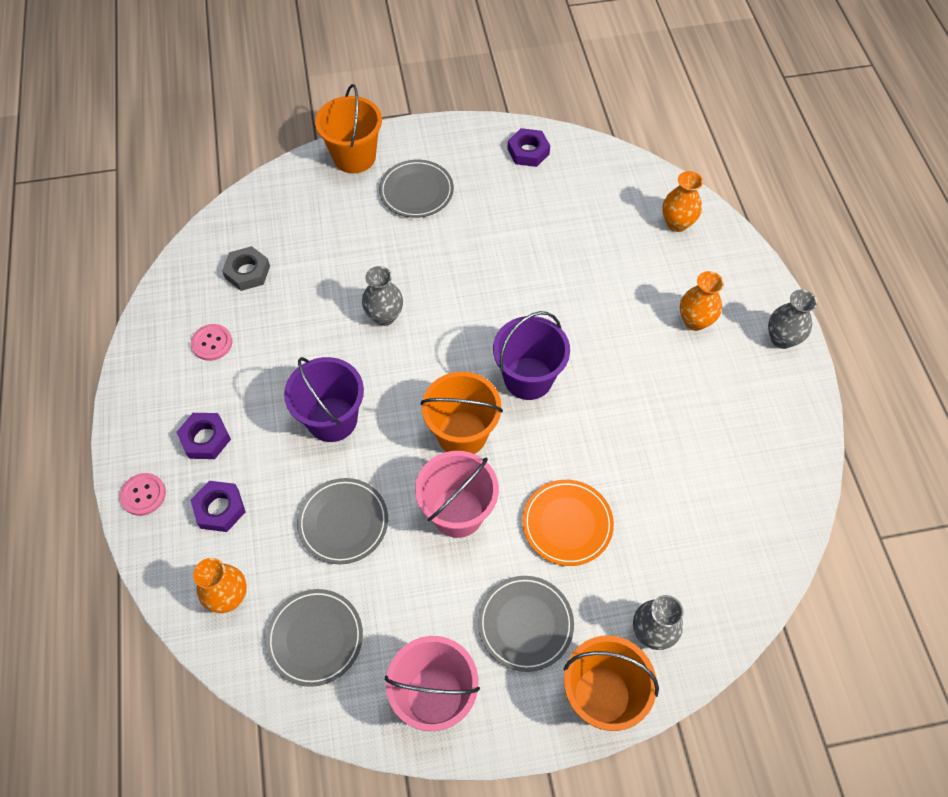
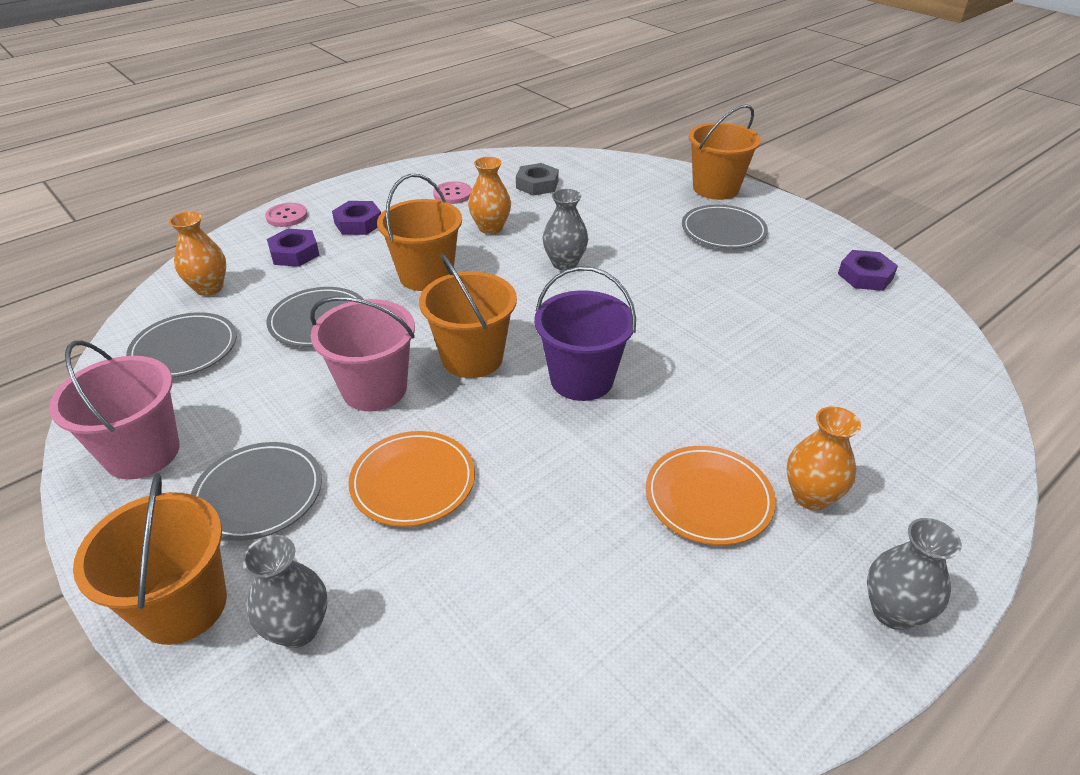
camera: 60 degrees right, 20 degrees down
purple bucket [284,357,364,442] -> orange bucket [377,174,462,291]
orange vase [662,171,703,232] -> orange vase moved to [468,157,511,234]
none -> orange plate [646,446,776,545]

